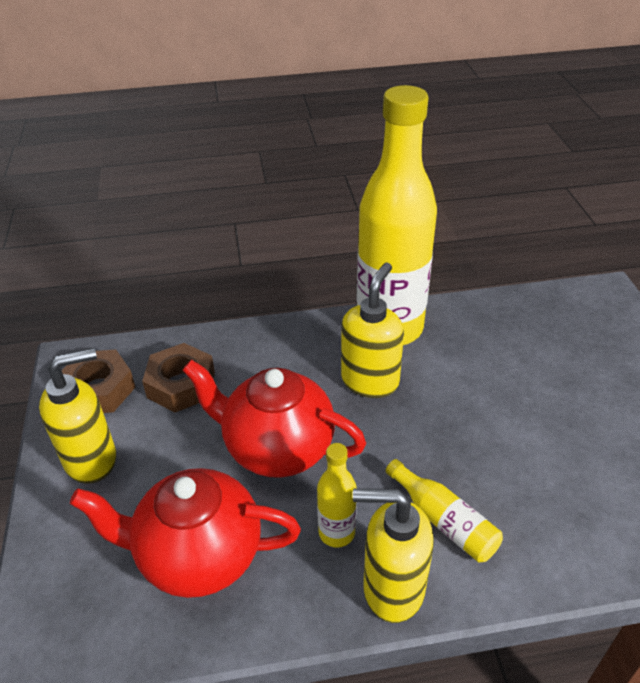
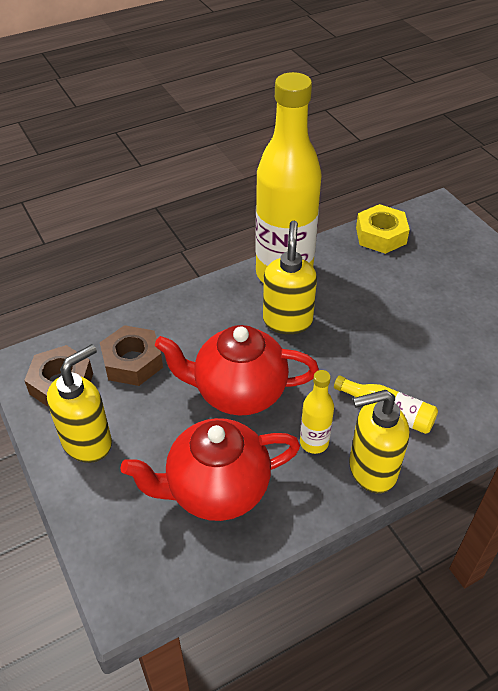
camera: 20 degrees left, 5 degrees up
none -> yellow nut [356,204,410,254]

